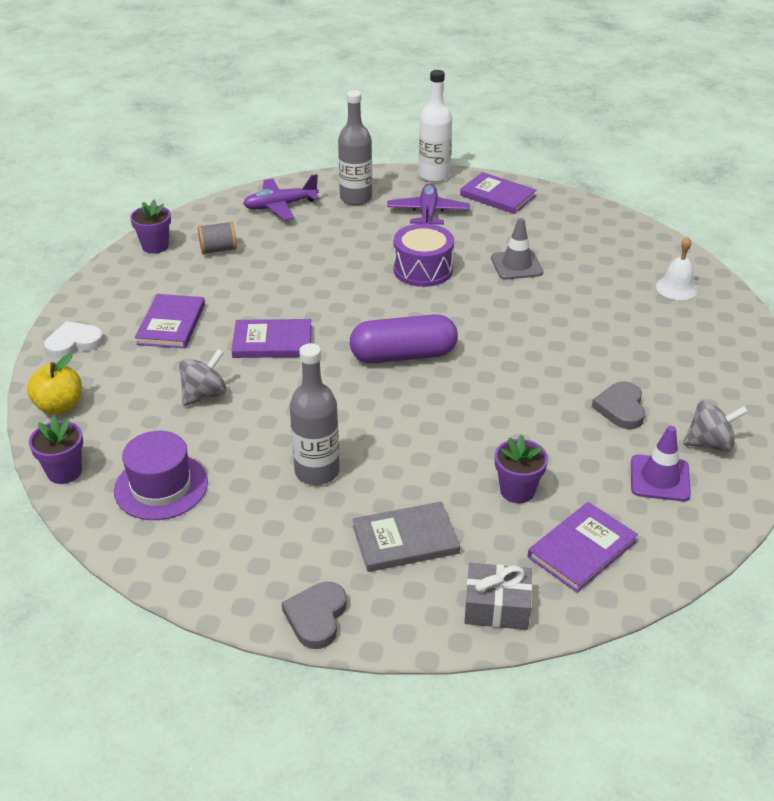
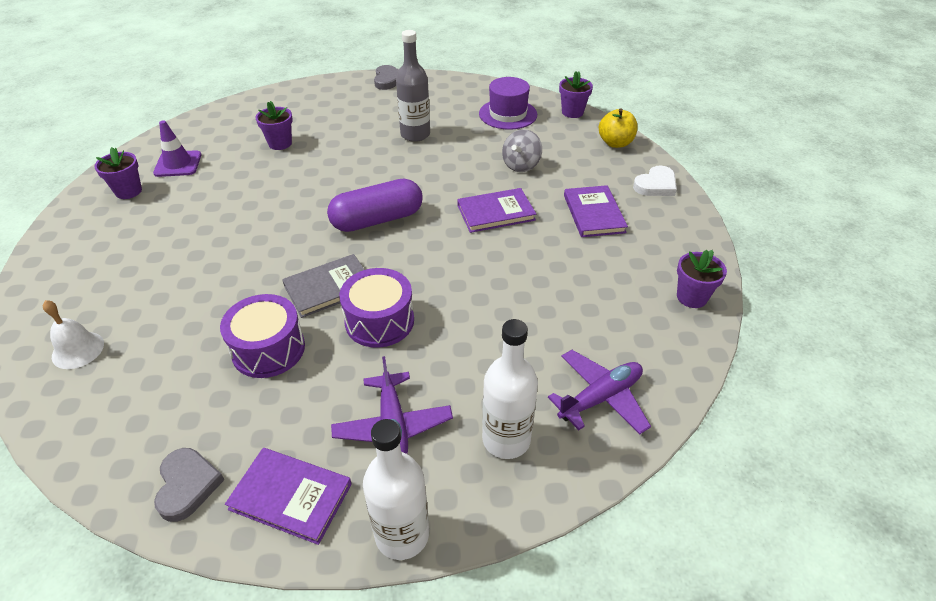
camera: 165 degrees right, 5 degrees up
grey spool [198,221,237,255] -> none
grey bottle [338,90,372,205] -> white bottle [482,319,538,459]
grey book [353,501,460,572] -> grey book moved to [282,254,365,318]
grey gift [464,563,532,630] -> none
grey traffic cone [491,218,543,280] -> purple drum [220,294,305,378]
purple book [528,502,638,593] -> none
grey heart [592,381,645,429] -> grey heart moved to [154,448,224,522]
grey spinning top [683,401,748,452] -> purple flower pot [94,147,142,199]

